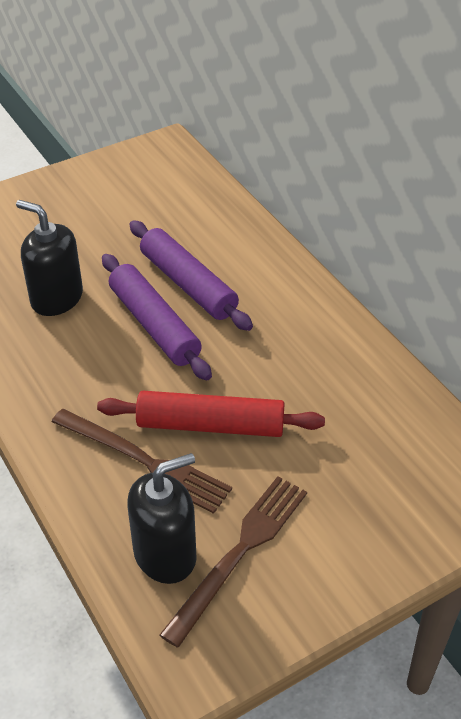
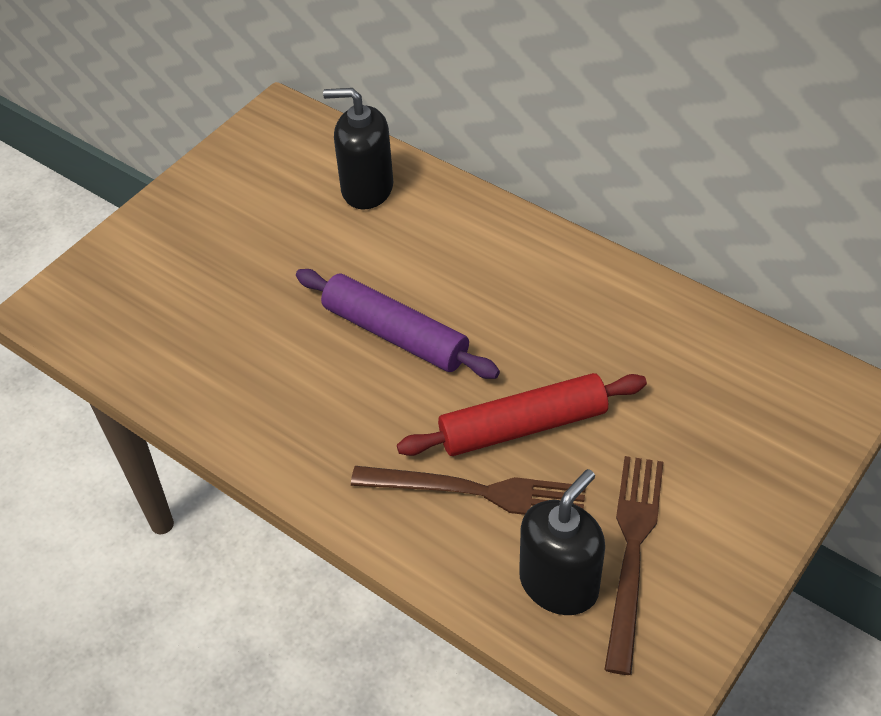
camera: 20 degrees left, 5 degrees up
black soap dispenser [16,200,83,316] -> black soap dispenser moved to [323,88,393,209]
purple rolling pin [129,220,253,331] -> none

